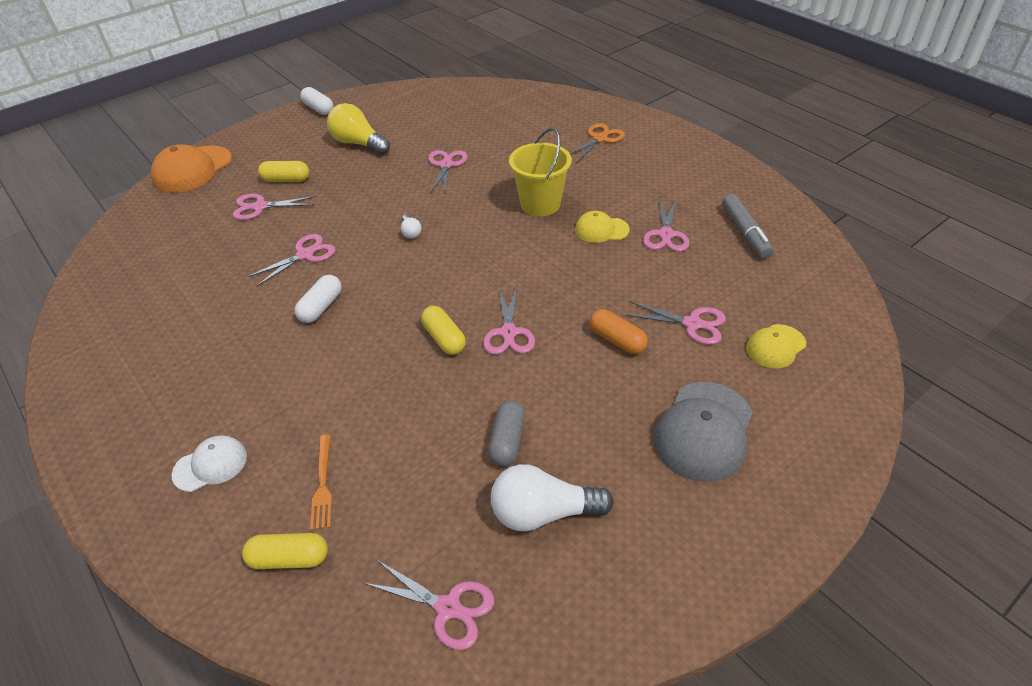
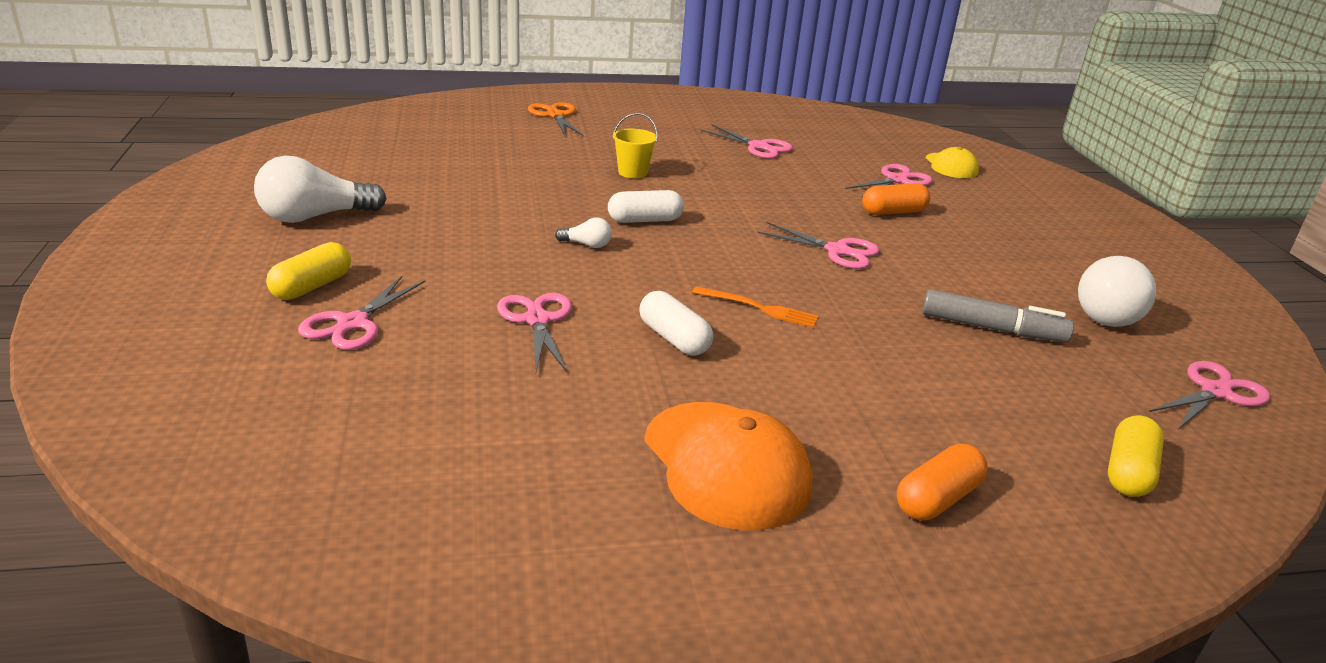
camera: 65 degrees left, 15 degrees down
orange cap [151,144,232,193] -> orange cap moved to [644,402,812,531]
white cap [172,435,247,492] -> orange capsule [897,443,988,521]
white capsule [300,87,333,115] -> white capsule moved to [608,190,684,223]
orange fork [310,435,332,530] -> orange fork moved to [692,286,819,328]
yellow light bulb [327,103,390,155] -> white light bulb [254,156,387,223]
yellow capsule [421,306,466,355] -> none
pink scissors [428,150,468,193] -> none
grey capsule [488,400,525,466] -> none
yellow bucket [509,128,572,217] -> yellow bucket [613,113,658,178], size x0.57
yellow cap [575,211,630,243] -> none
grey cap [653,382,753,482] -> none
grey marker [722,194,774,259] -> grey marker moved to [922,289,1074,342]

